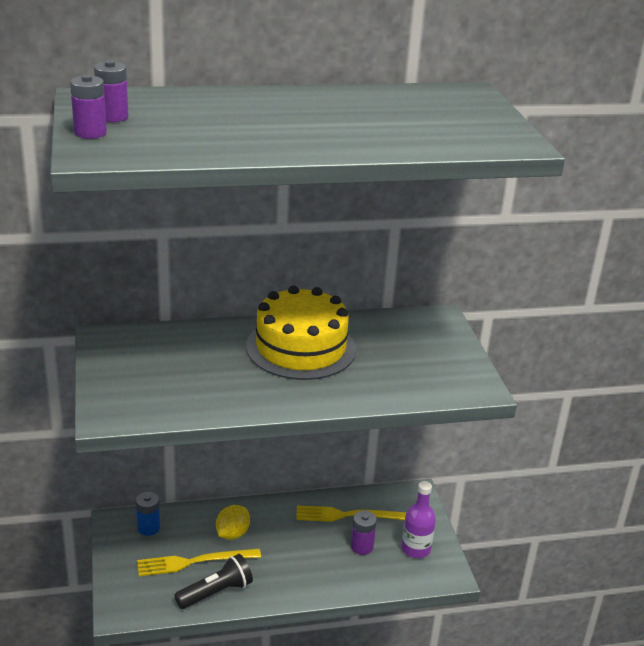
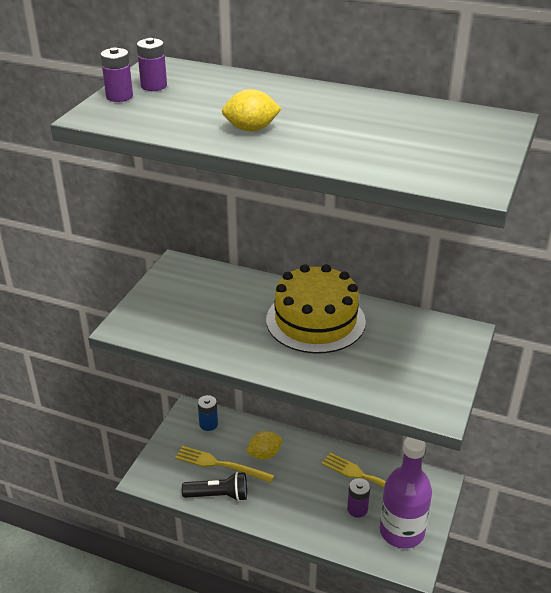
camera: 35 degrees right, 5 degrees up
purple bottle [402,481,436,558] -> purple bottle [380,437,432,549], size x1.63
none -> yellow lemon [222,89,281,131]

